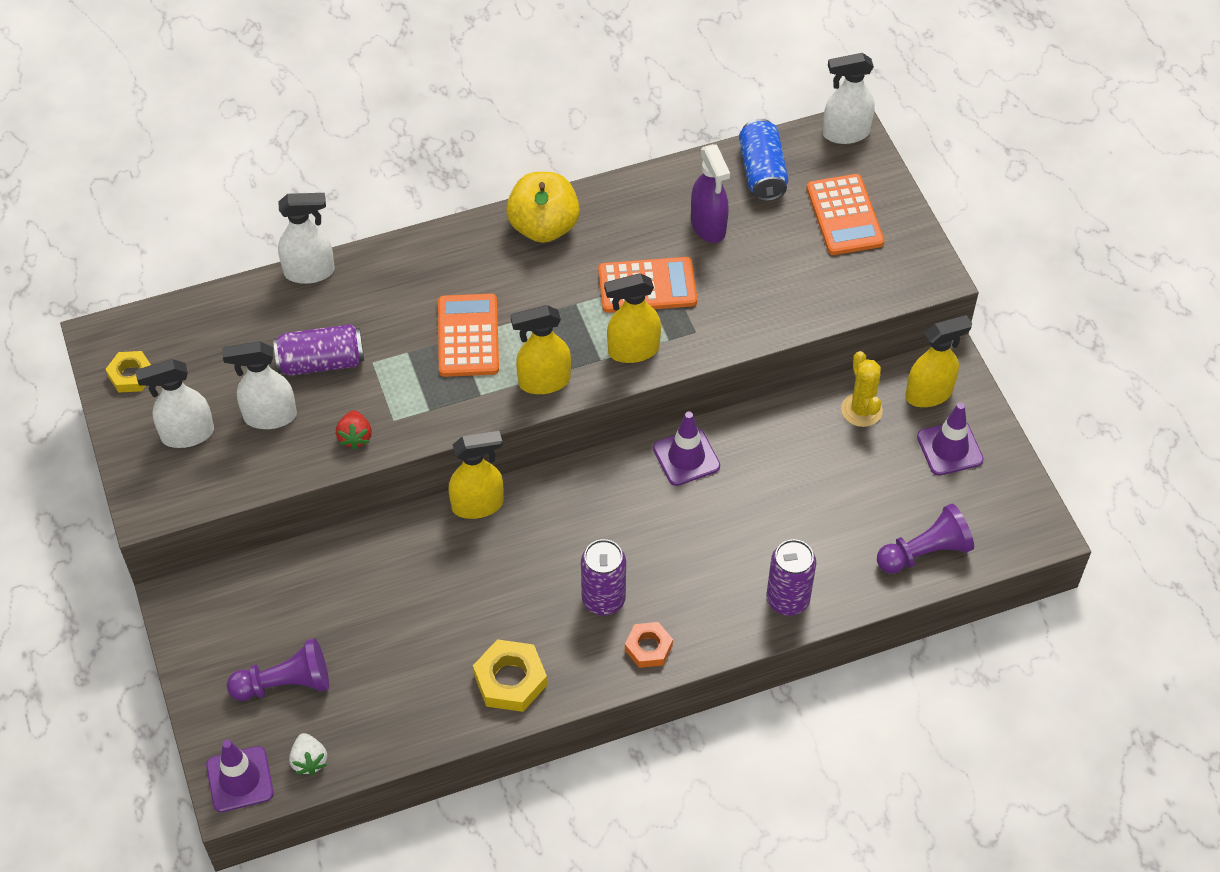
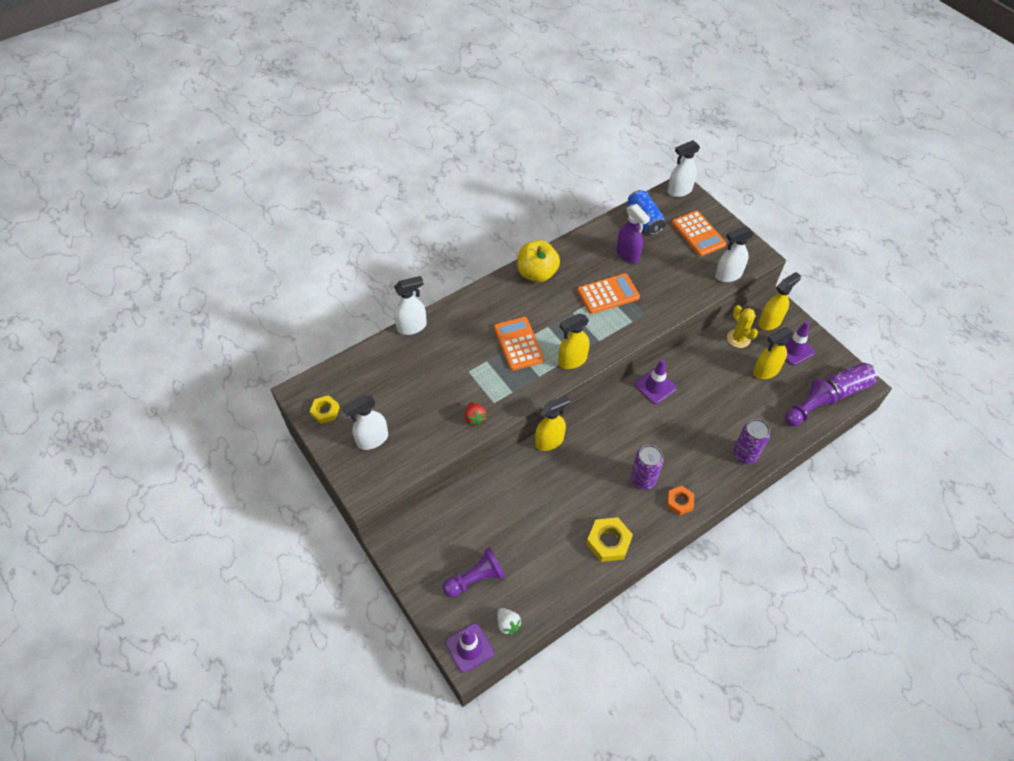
camera: 15 degrees left, 0 degrees up
white spray bottle [223,341,297,429] -> white spray bottle moved to [715,226,754,282]
purple can [273,324,364,376] -> purple can moved to [825,363,878,399]
yellow spray bottle [604,273,661,363] -> yellow spray bottle moved to [753,327,794,379]

